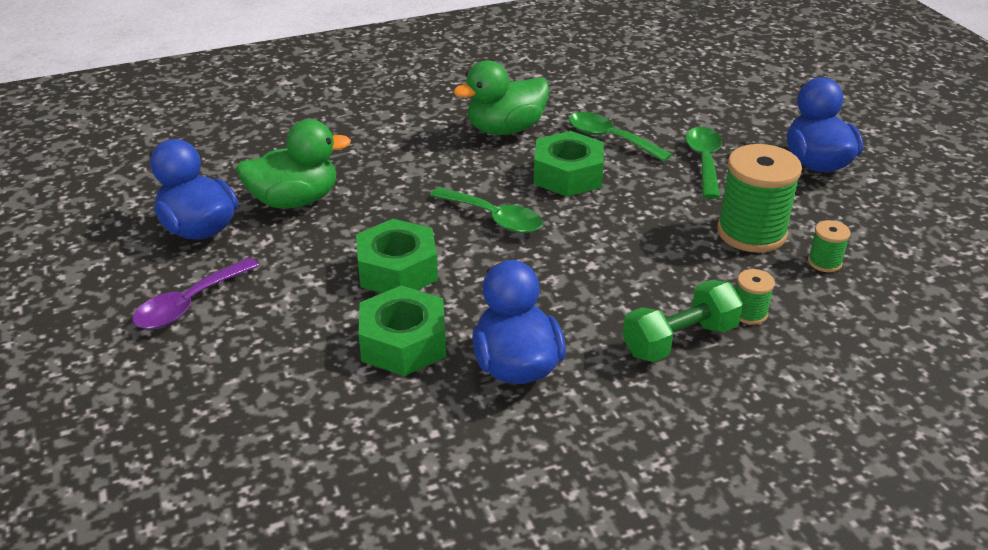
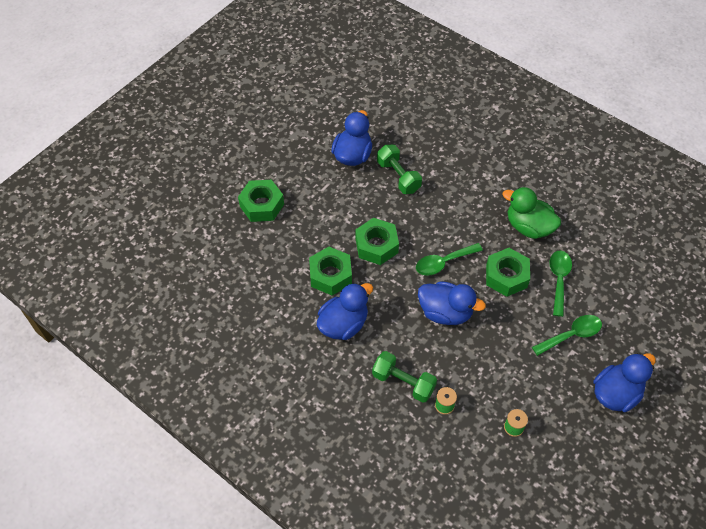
camera: 60 degrees right, 20 degrees up
purple spoon [133,257,260,329] -> none
green duck [236,119,351,209] -> green dumbbell [377,145,422,194]
green spoon [430,187,543,233] -> green spoon turned 60 degrees clockwise [416,243,483,276]
green spool [717,144,802,253] -> none
none -> green nut [238,180,284,222]
none -> blue duck [418,281,486,325]

